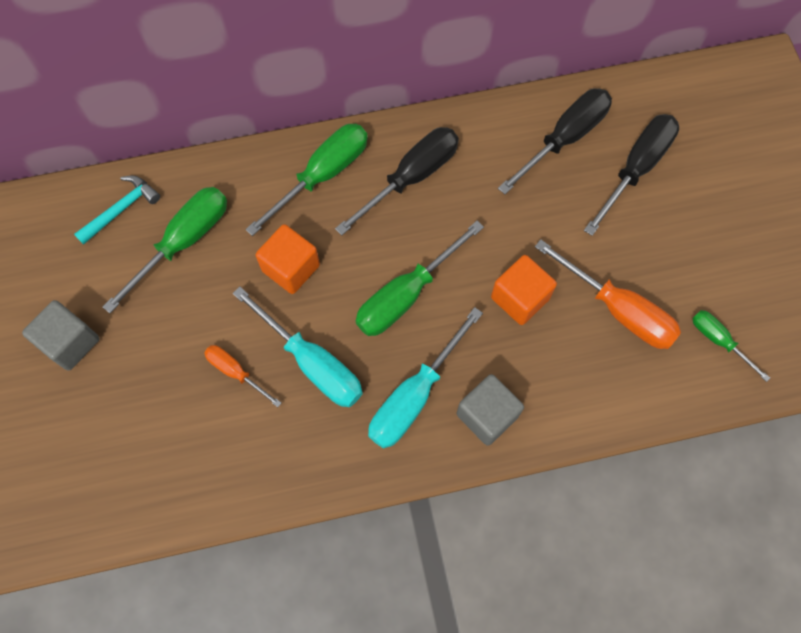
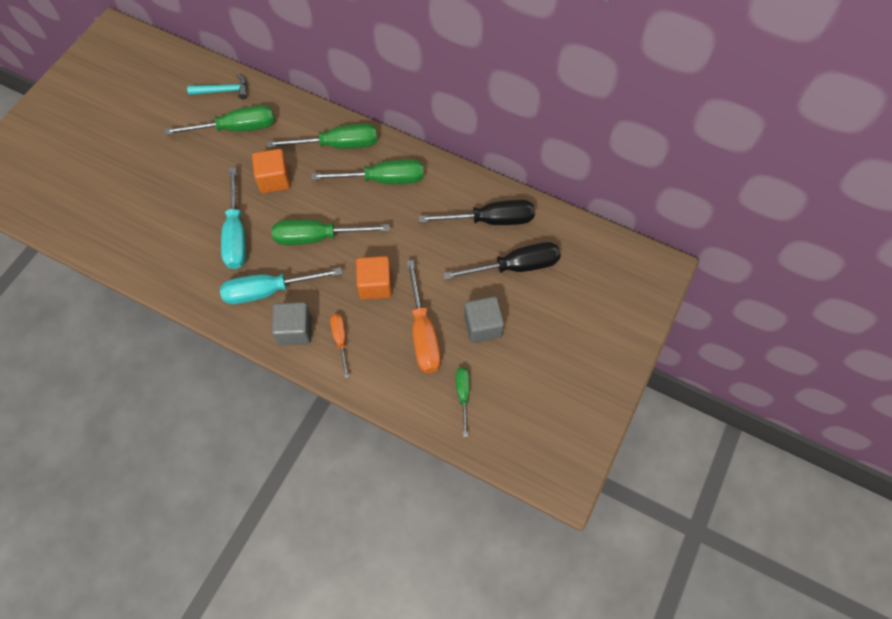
camera: 40 degrees right, 5 degrees down
grey cube [22,300,100,371] -> grey cube moved to [464,296,504,343]
orange screwdriver [204,345,281,407] -> orange screwdriver moved to [330,314,349,378]
black screwdriver [335,127,459,236] -> green screwdriver [311,159,424,184]

